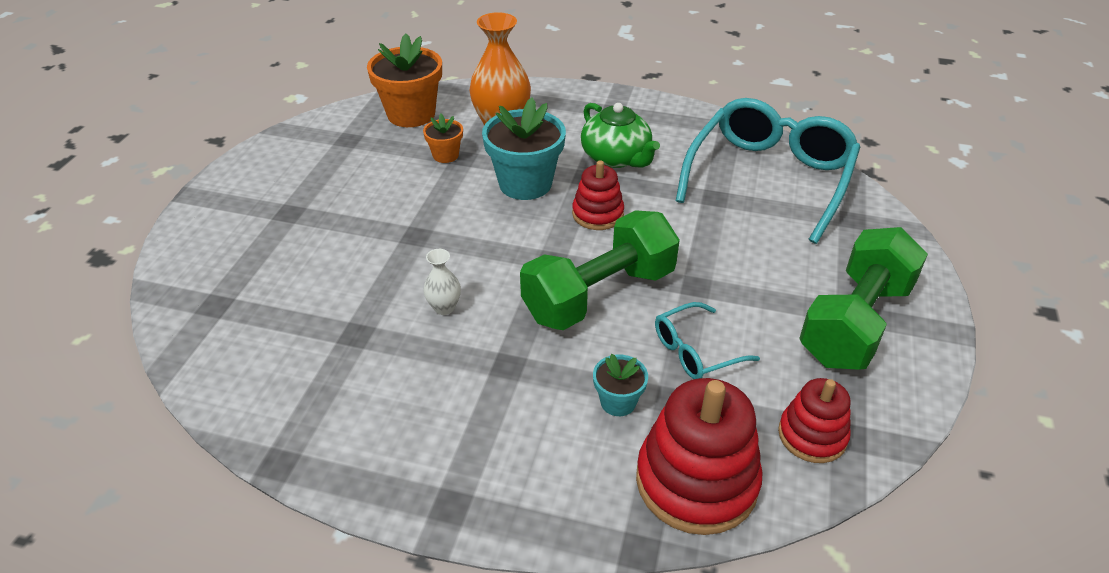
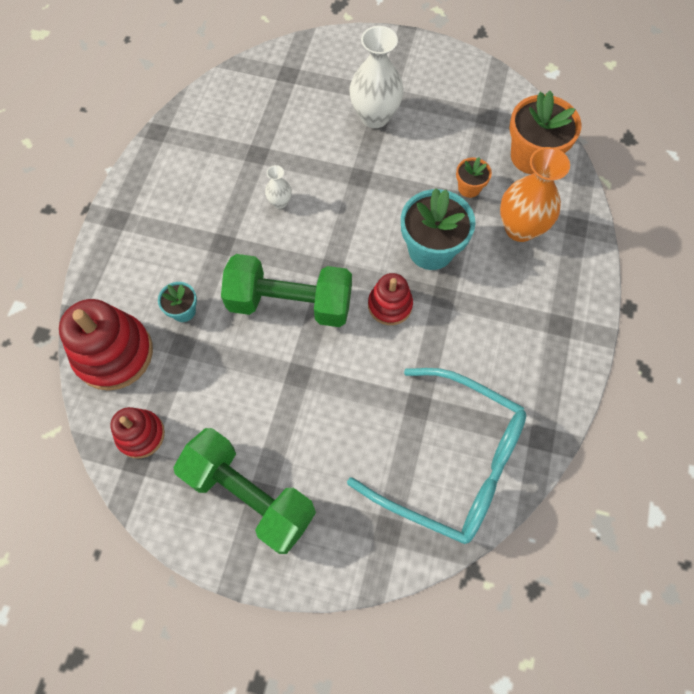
camera: 90 degrees right, 25 degrees up
green dumbbell [520,210,680,330] -> green dumbbell turned 45 degrees counterclockwise [221,254,352,327]
green teapot [581,103,660,168] -> none
turquoise glasses [655,302,760,379] -> none
none -> white vase [349,26,404,128]

